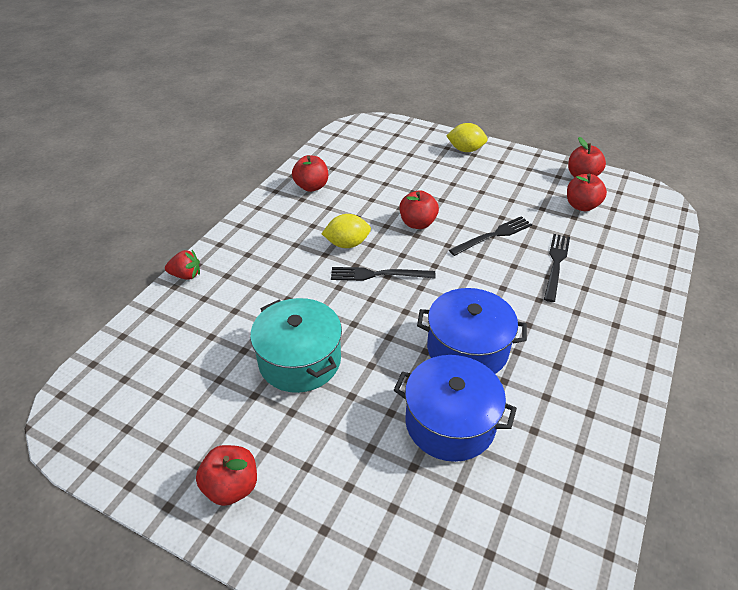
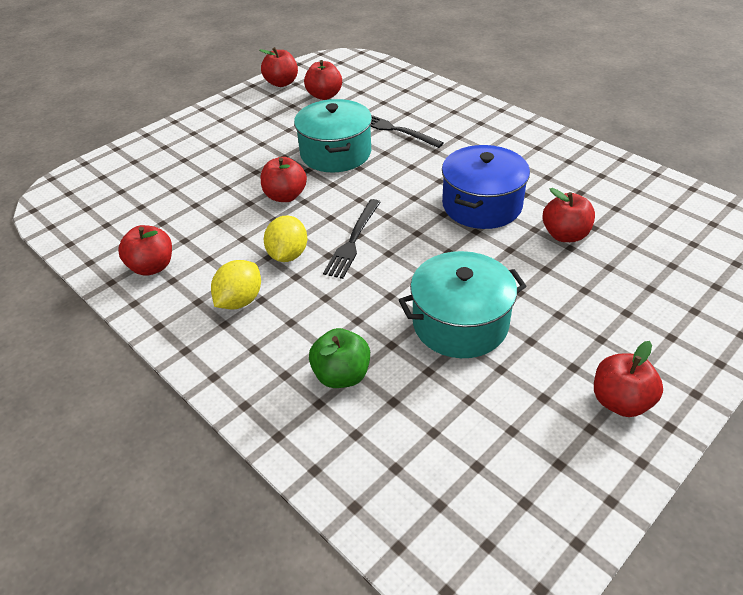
camera: 70 degrees left, 0 degrees up
red strawberry [165,250,200,280] -> none
blue pot [394,355,517,462] -> red apple [542,188,595,242]
yellow lemon [446,123,488,152] -> yellow lemon moved to [211,260,261,309]
black fork [449,216,532,256] -> turquoise pot [294,99,372,172]
none -> green apple [309,328,370,388]

